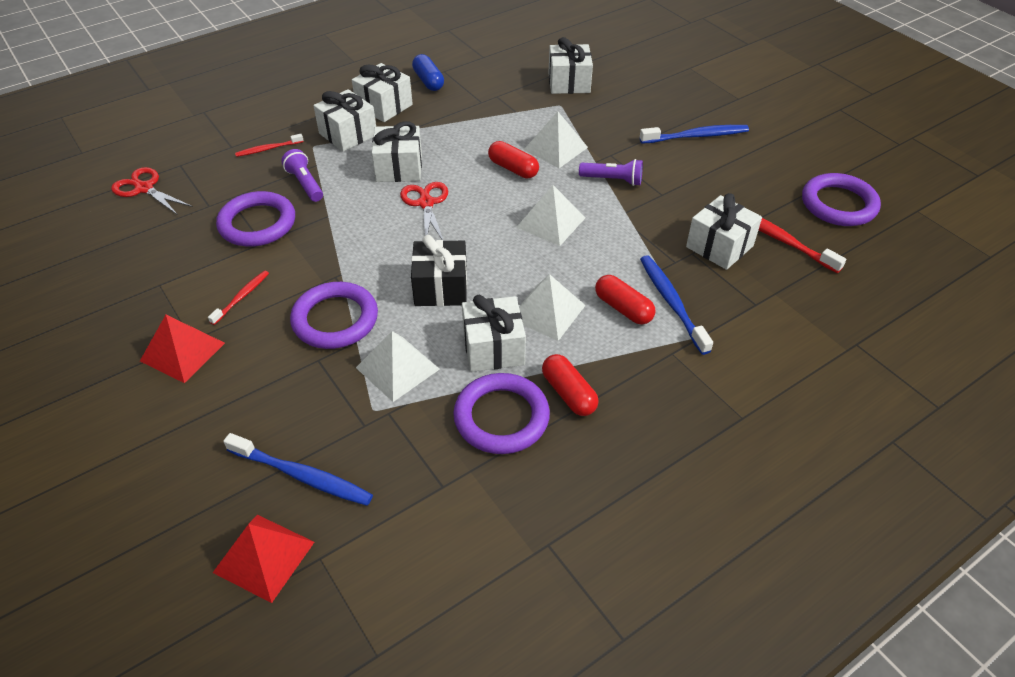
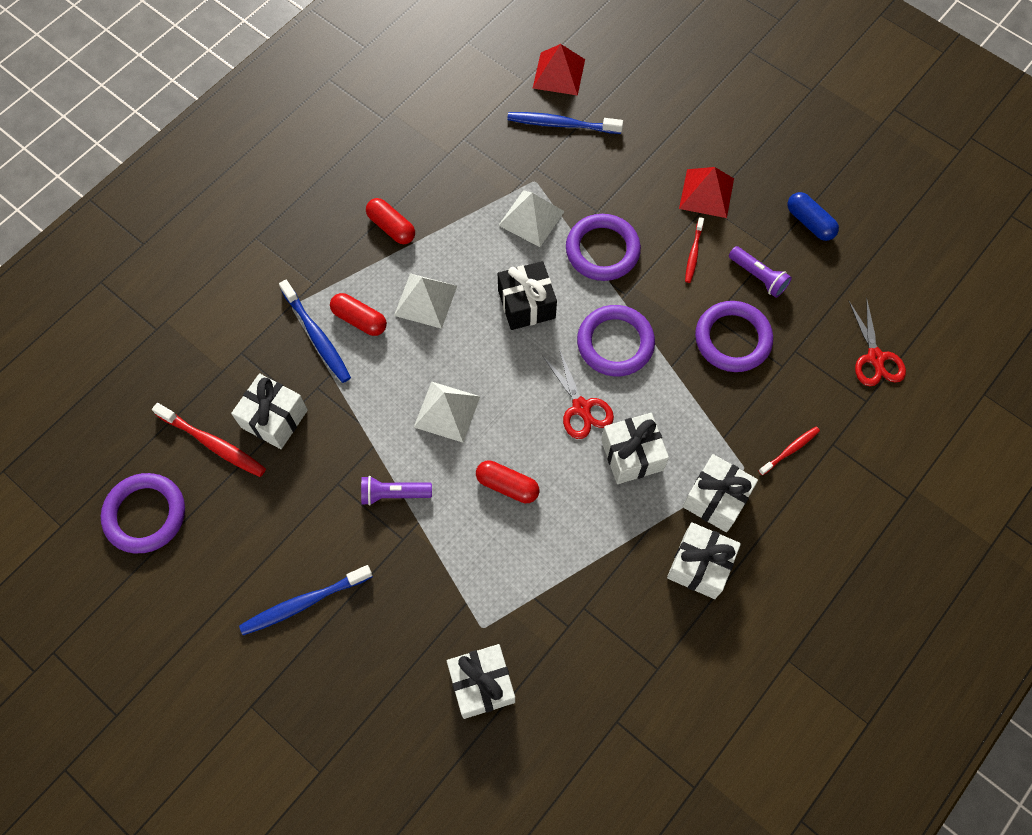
camera: 165 degrees right, 20 degrees up
red scissors [111,167,193,215] -> red scissors turned 60 degrees clockwise [848,297,906,386]
purple flashlight [281,149,323,202] -> purple flashlight moved to [729,246,792,298]
blue capsule [412,54,444,91] -> blue capsule moved to [787,192,839,241]
purple ring [453,373,550,454] -> purple ring moved to [577,305,655,376]
white gift [462,295,526,372] -> none
white pyramid [524,112,588,168] -> none

